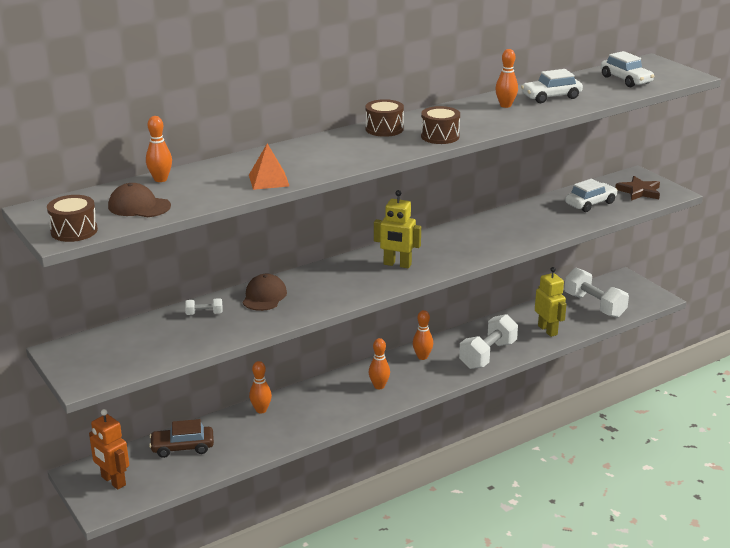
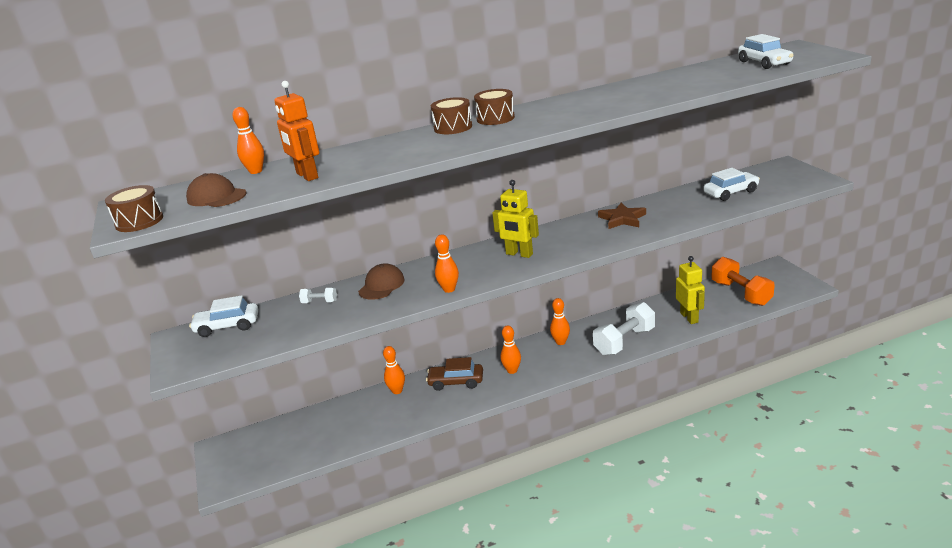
camera: 15 degrees right, 0 degrees up
orange robot [89,409,129,489] -> orange robot moved to [274,81,319,181]
brown car [149,419,214,458] -> brown car moved to [426,357,483,391]
orange pyramid [249,144,289,190] -> none
brown drum [421,106,460,144] -> brown drum moved to [431,97,472,134]
orange bowling pin [495,49,518,108] -> orange bowling pin moved to [435,234,459,293]
white car [521,69,583,103] -> white car moved to [189,295,259,337]
white dumbbell [564,268,629,318] -> orange dumbbell [712,257,775,306]
brown star [615,176,660,201] -> brown star moved to [598,203,646,229]

